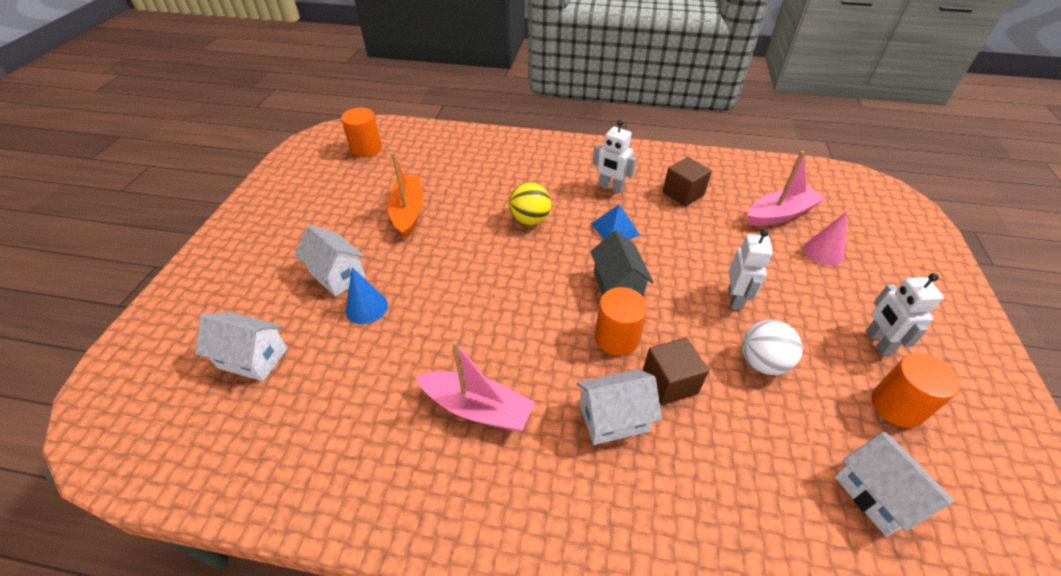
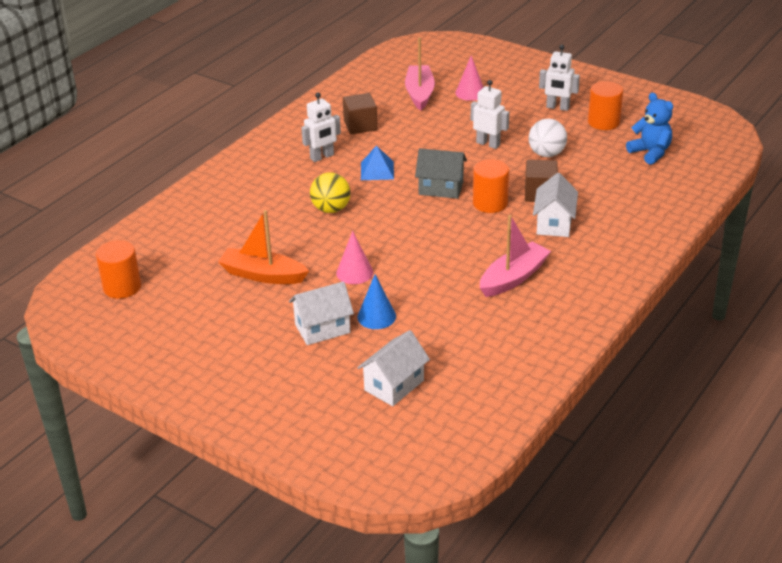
camera: 65 degrees left, 10 degrees down
white house [834,432,954,537] -> blue teddy bear [626,93,673,165]
none -> pink cone [336,231,373,284]

